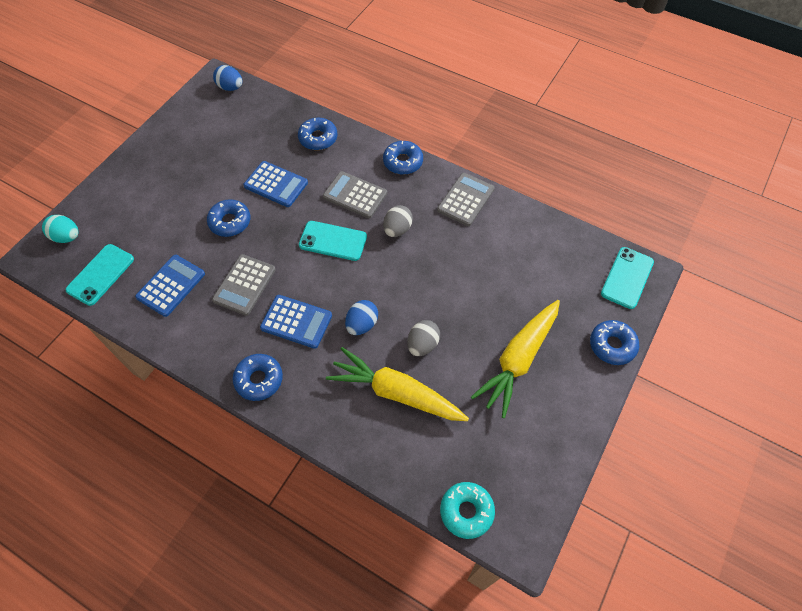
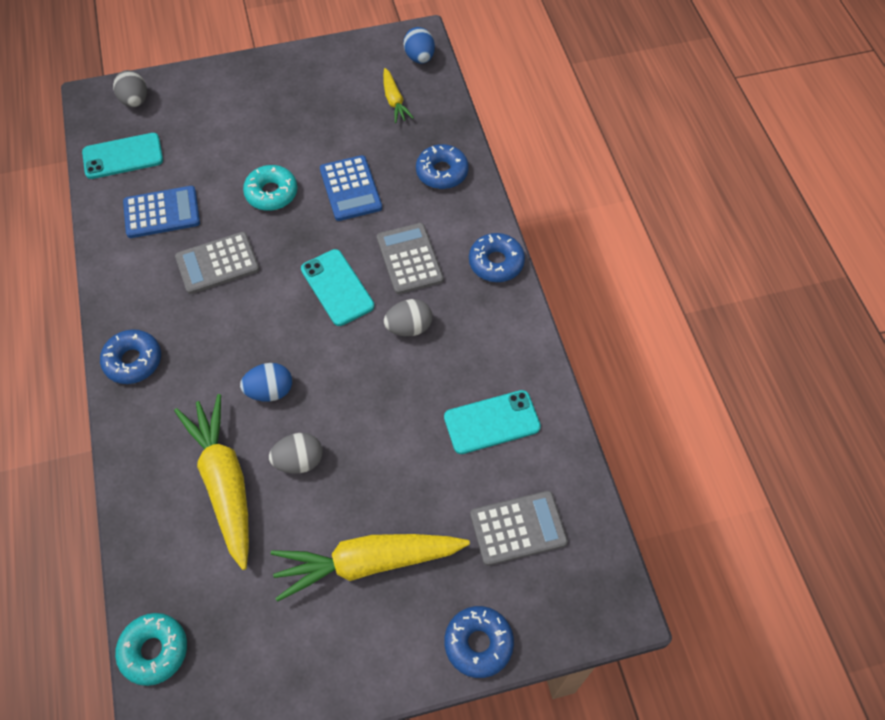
camera: 45 degrees right, 0 degrees up
turquoise egg [42,215,78,243] -> grey egg [113,70,147,107]
blue donut [207,199,250,237] -> turquoise donut [243,165,298,211]
blue calculator [260,295,332,349] -> none
grey calculator [437,173,495,226] -> grey calculator moved to [470,491,568,566]
turquoise phone [601,247,654,309] -> turquoise phone moved to [444,390,541,454]
none -> yellow carrot [383,68,414,123]

